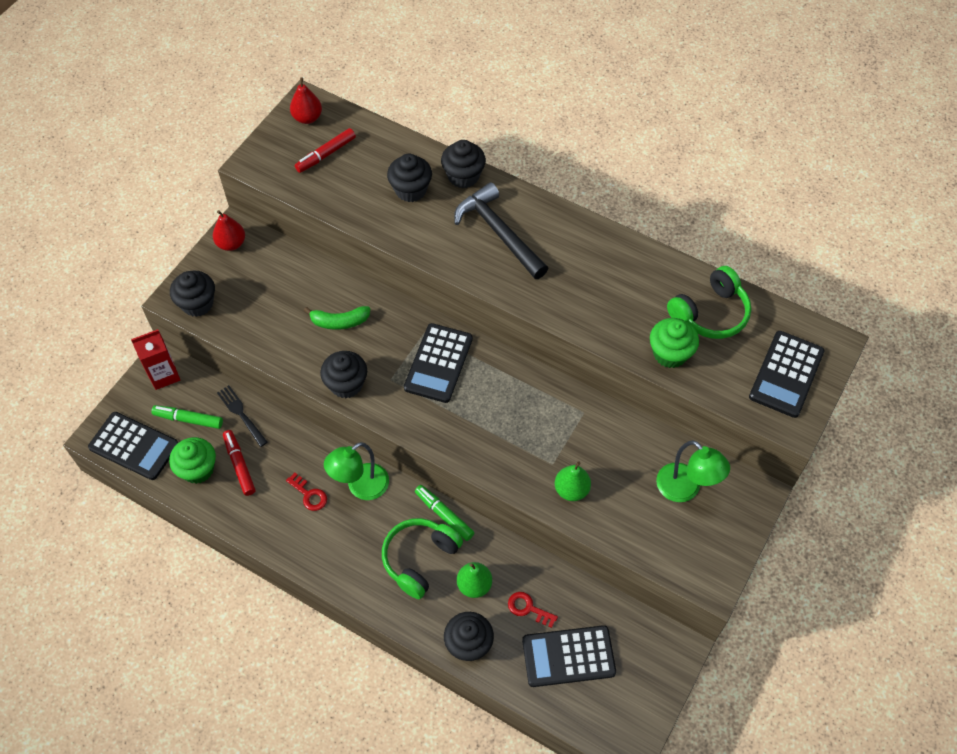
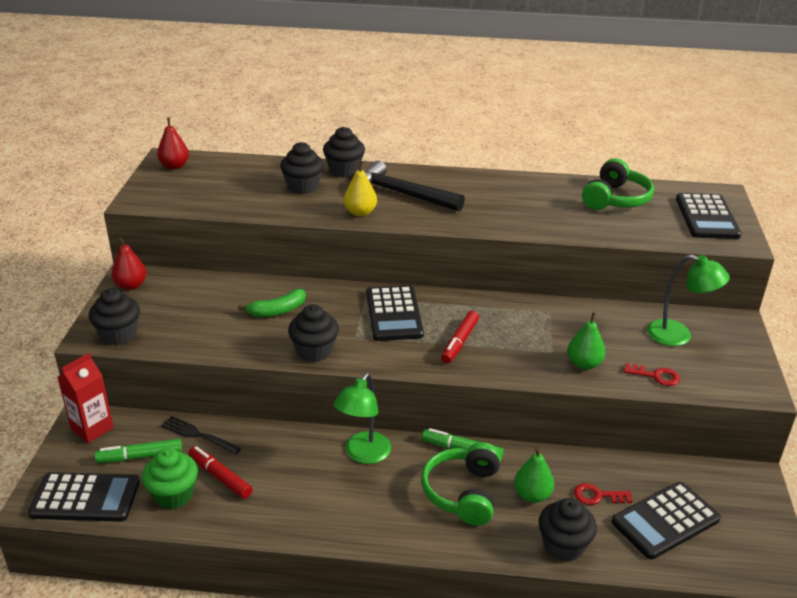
camera: 25 degrees left, 25 degrees down
red key [286,473,327,511] -> red key moved to [624,363,680,386]
red marker [295,128,356,173] -> red marker moved to [441,311,479,363]
green cupcake [650,318,699,368] -> none
none -> yellow pear [344,161,377,217]

